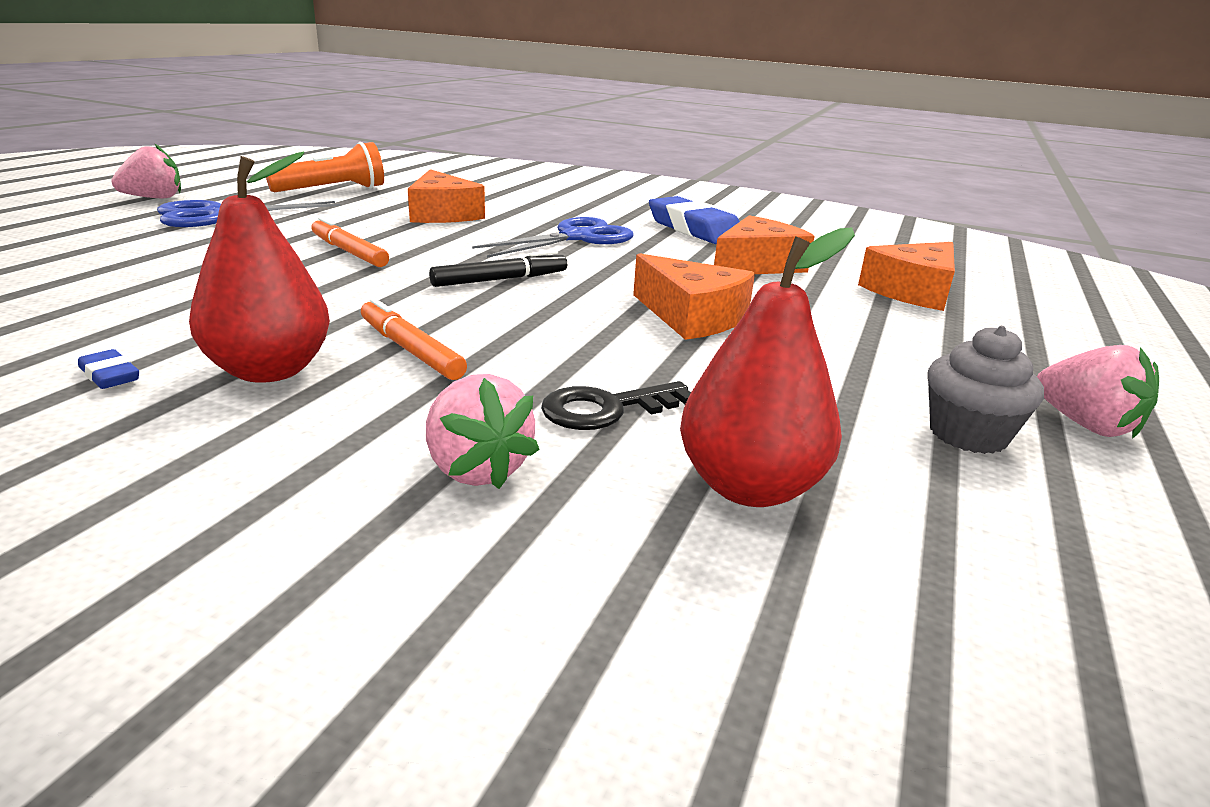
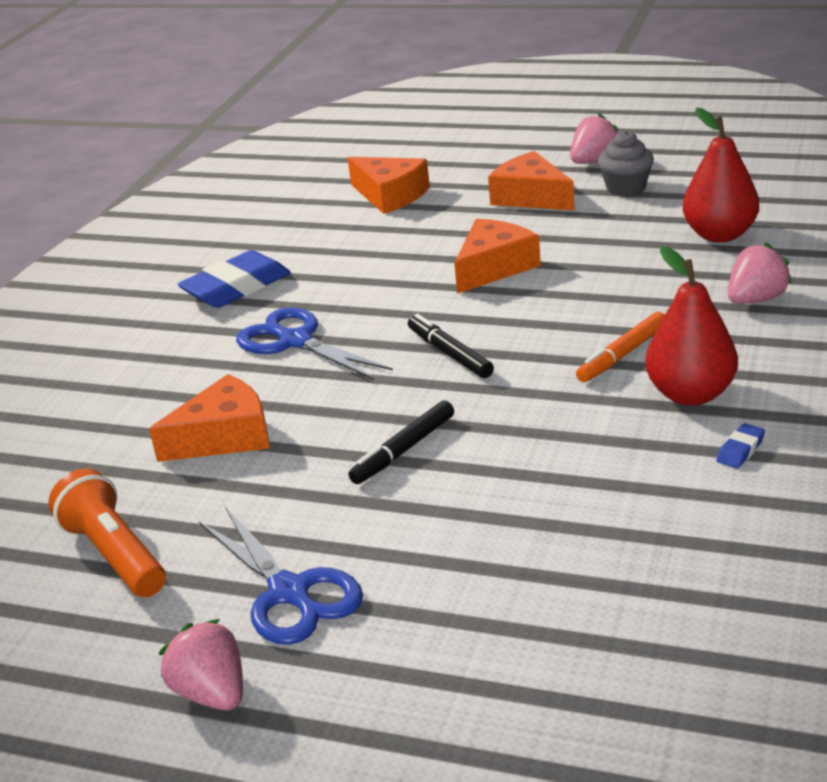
camera: 90 degrees left, 5 degrees up
orange marker [311,217,389,267] -> black marker [348,400,454,484]
black key [541,381,691,430] -> none
orange cheese [714,215,815,274] -> orange cheese moved to [488,151,575,211]

